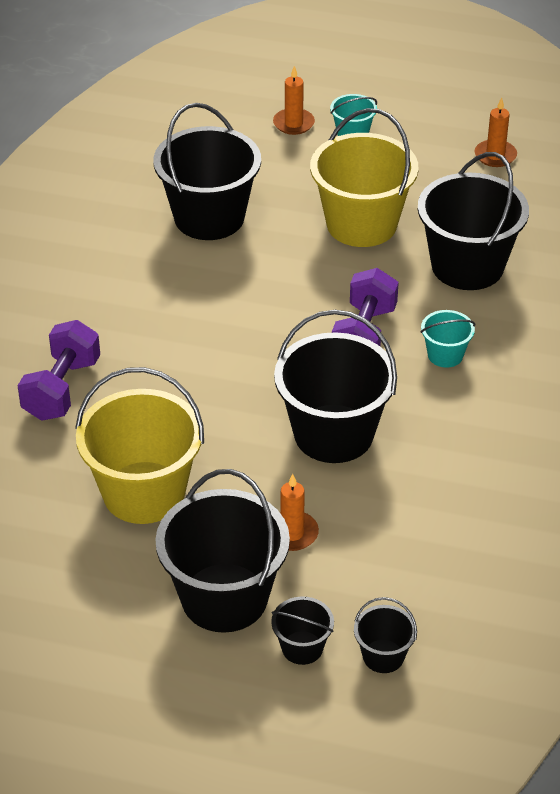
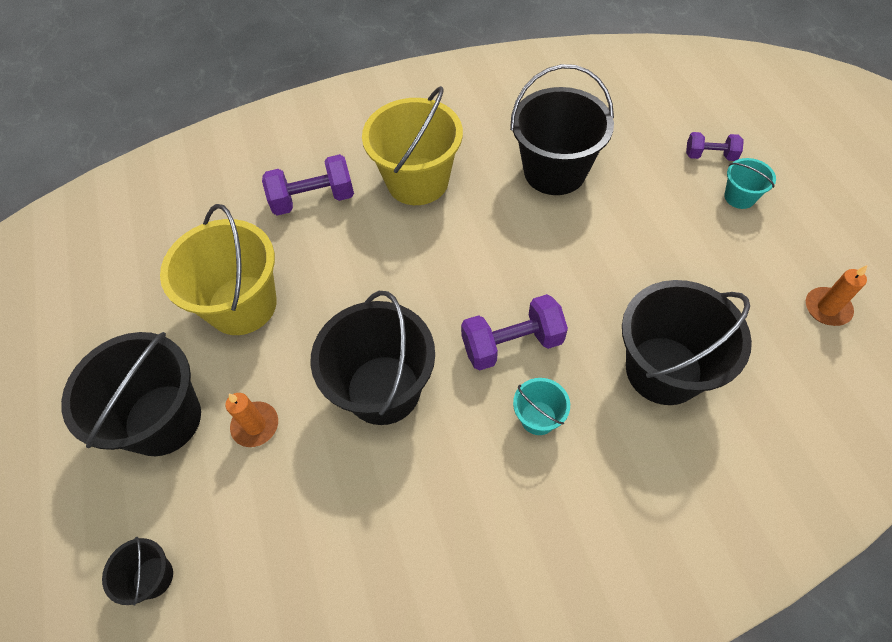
camera: 60 degrees right, 15 degrees up
black bucket [271,596,334,665] -> none
orange candle [273,66,315,135] -> purple dumbbell [686,132,744,161]
yellow bucket [310,108,419,247] -> yellow bucket moved to [362,86,463,205]

